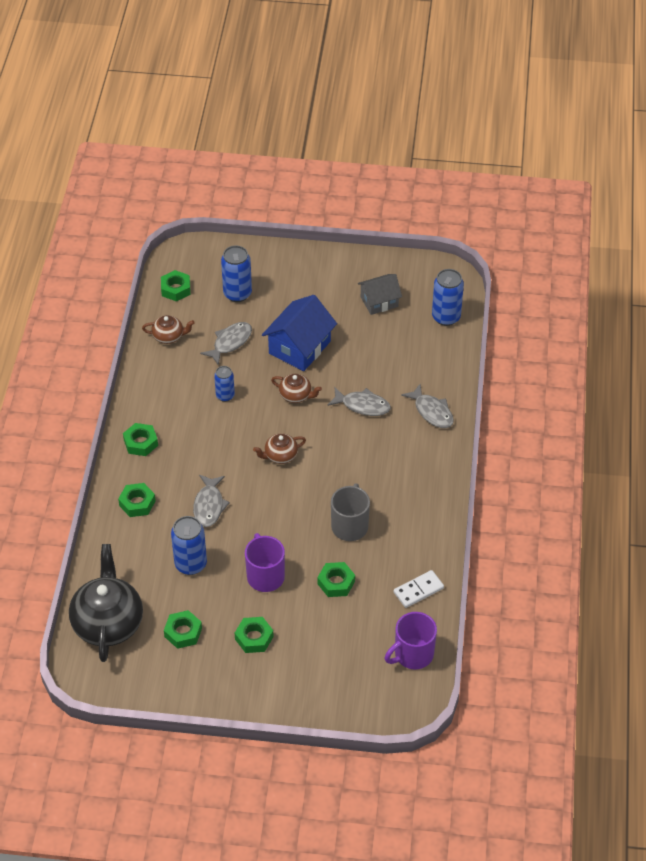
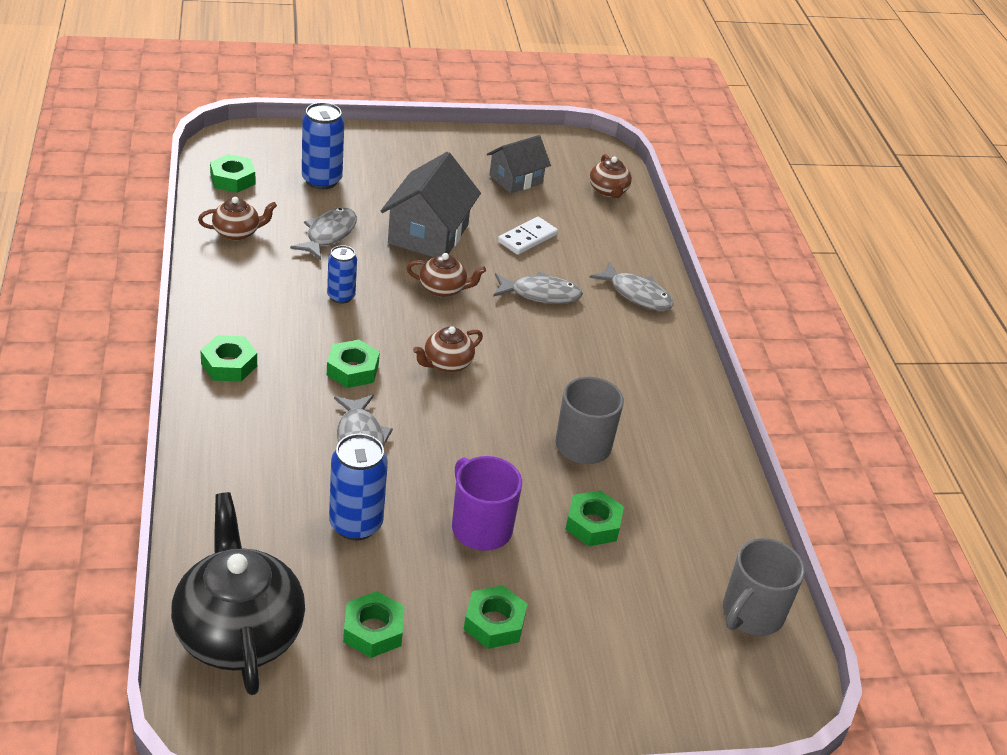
camera: 20 degrees left, 10 degrees down
green nut [118,483,156,517] -> green nut moved to [327,340,380,388]
blue house [262,295,337,371] -> grey house [381,152,481,257]
purple mug [385,612,437,669] -> grey mug [723,538,805,636]
white domino [394,570,444,608] -> white domino moved to [498,217,558,255]
blue can [432,269,464,326] -> brown teapot [590,154,632,198]

